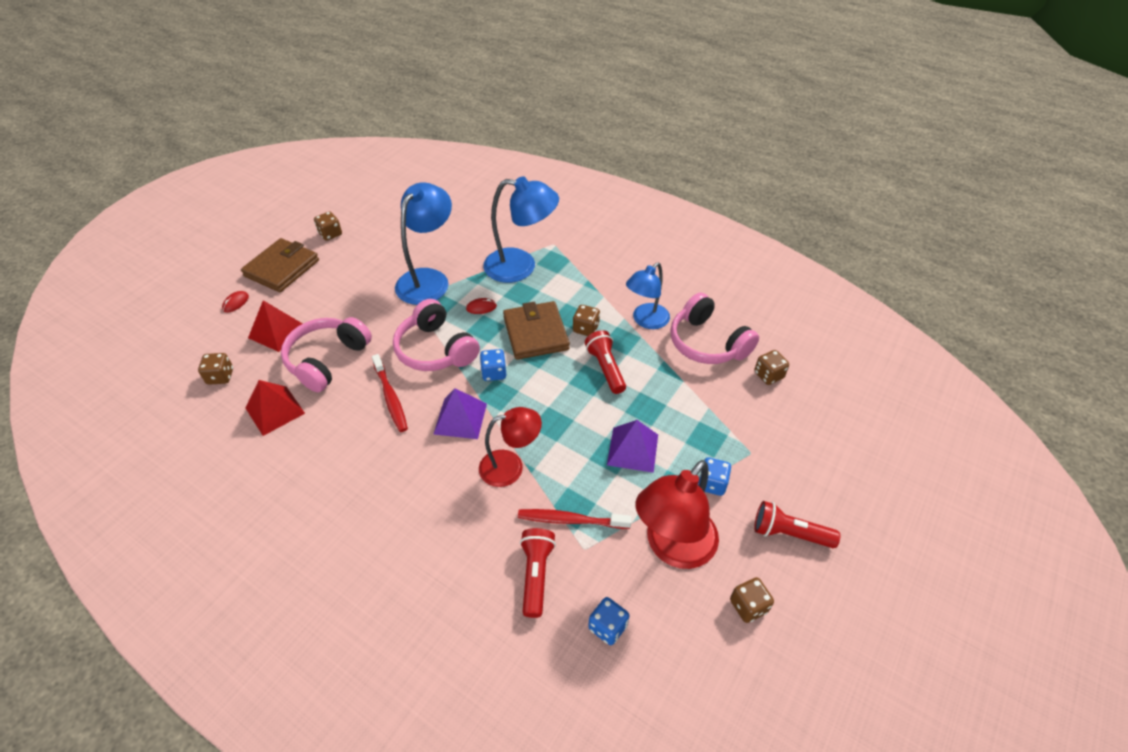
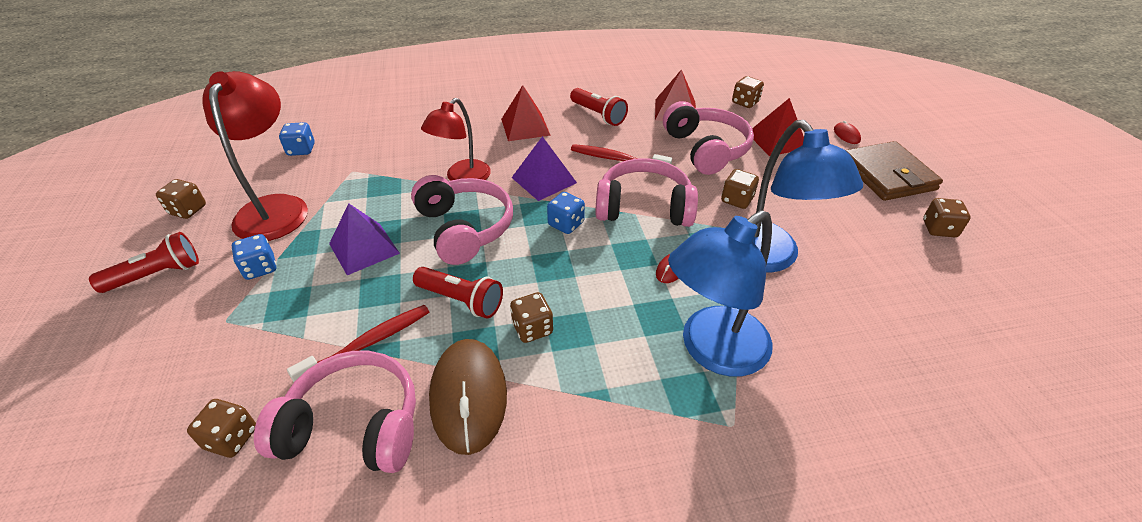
camera: 135 degrees right, 5 degrees down
brown wallet [503,301,570,360] -> none
red toothbrush [518,509,632,529] -> red toothbrush moved to [287,305,429,382]
red flashlight [520,528,556,618] -> red flashlight moved to [570,88,628,126]
blue lamp [626,262,670,329] -> brown mouse [429,339,507,455]
none -> pink headphones [411,175,513,265]
none -> red pyramid [501,85,551,141]
none -> brown dice [721,169,759,209]

